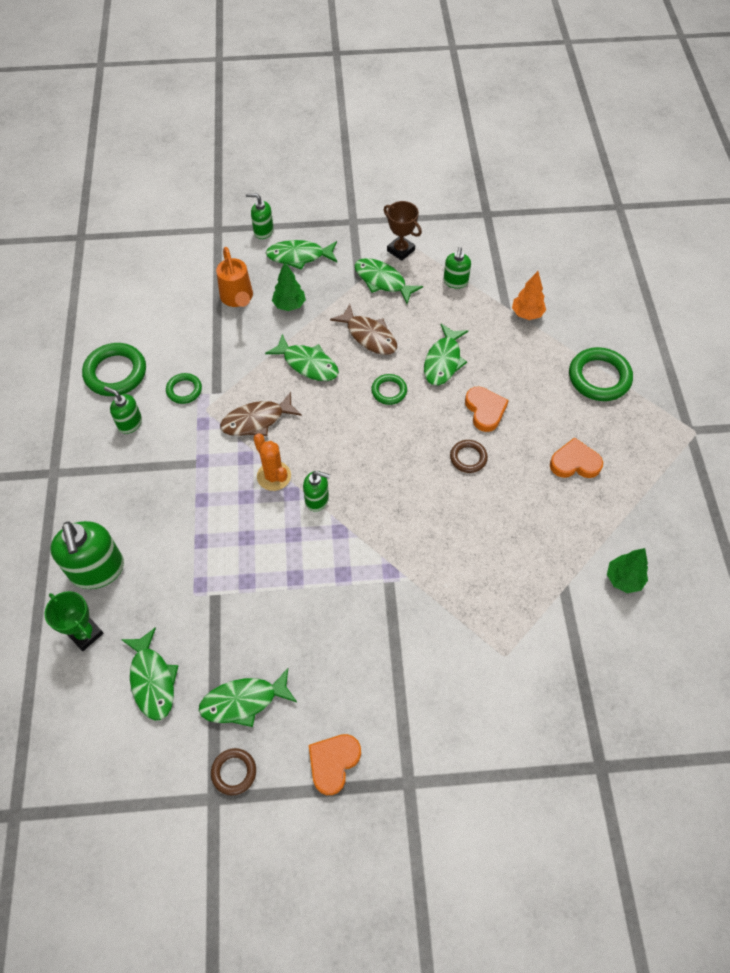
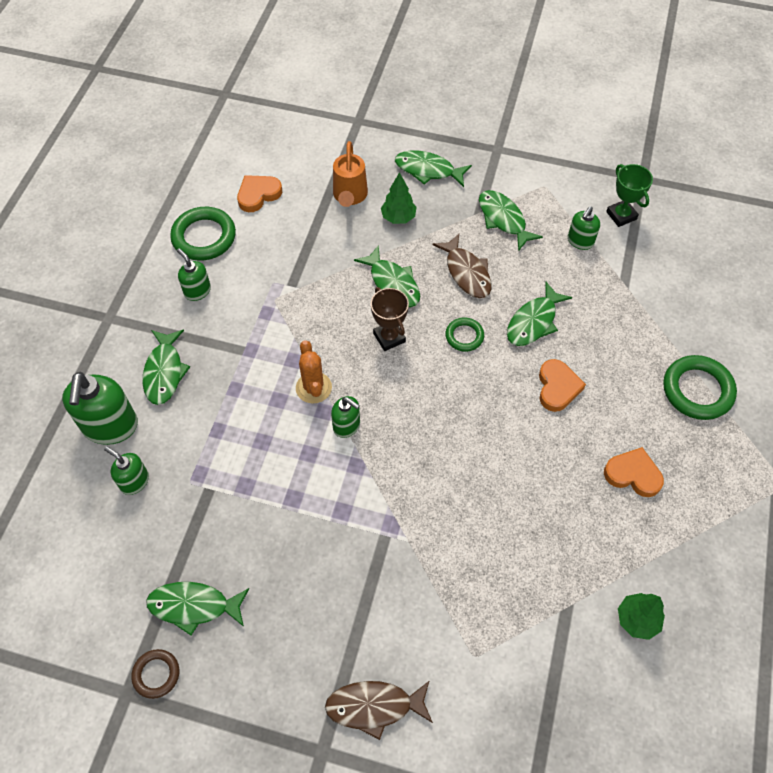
camera: 20 degrees right, 0 degrees up
green trophy [44,591,103,651] -> green trophy moved to [606,164,653,227]
green fish [121,627,178,720] -> green fish moved to [143,330,190,405]
green ring [166,373,202,404] -> none
brown fish [220,392,302,436] -> brown fish moved to [325,680,433,740]
green soap dispenser [246,193,273,239] -> green soap dispenser moved to [104,446,149,495]
orange heart [309,734,361,795] -> orange heart moved to [237,175,282,212]
brown trophy [384,201,422,261] -> brown trophy moved to [371,287,409,351]
brown ring [450,440,488,473] -> none
orange tree [512,271,546,320] -> none

